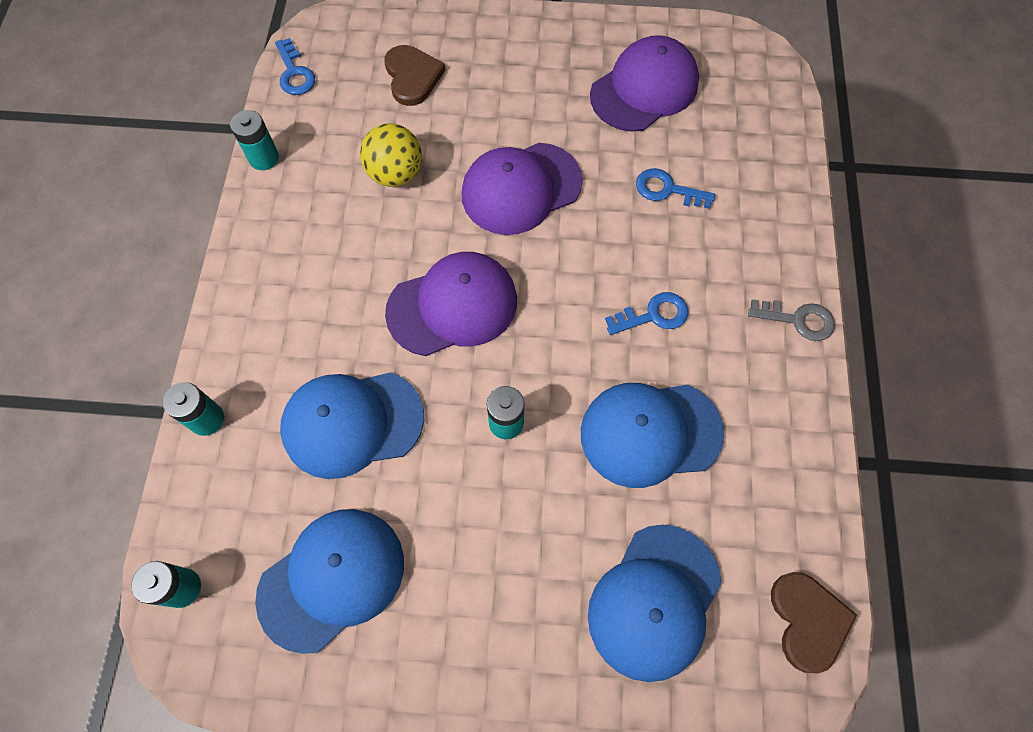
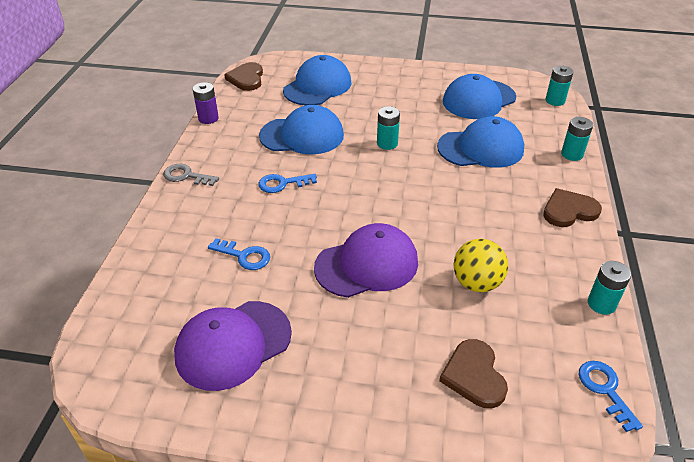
camera: 175 degrees left, 25 degrees down
purple cap [385,252,517,356] -> none
none -> purple battery [193,82,219,124]
none -> brown heart [543,188,602,227]

